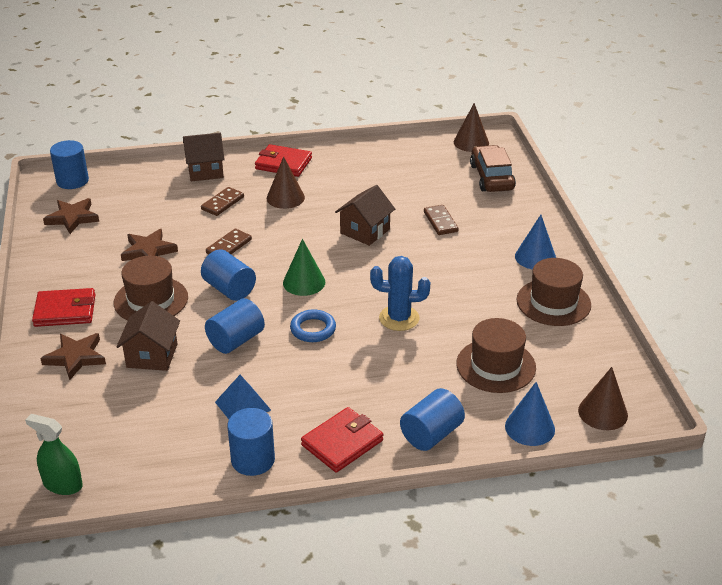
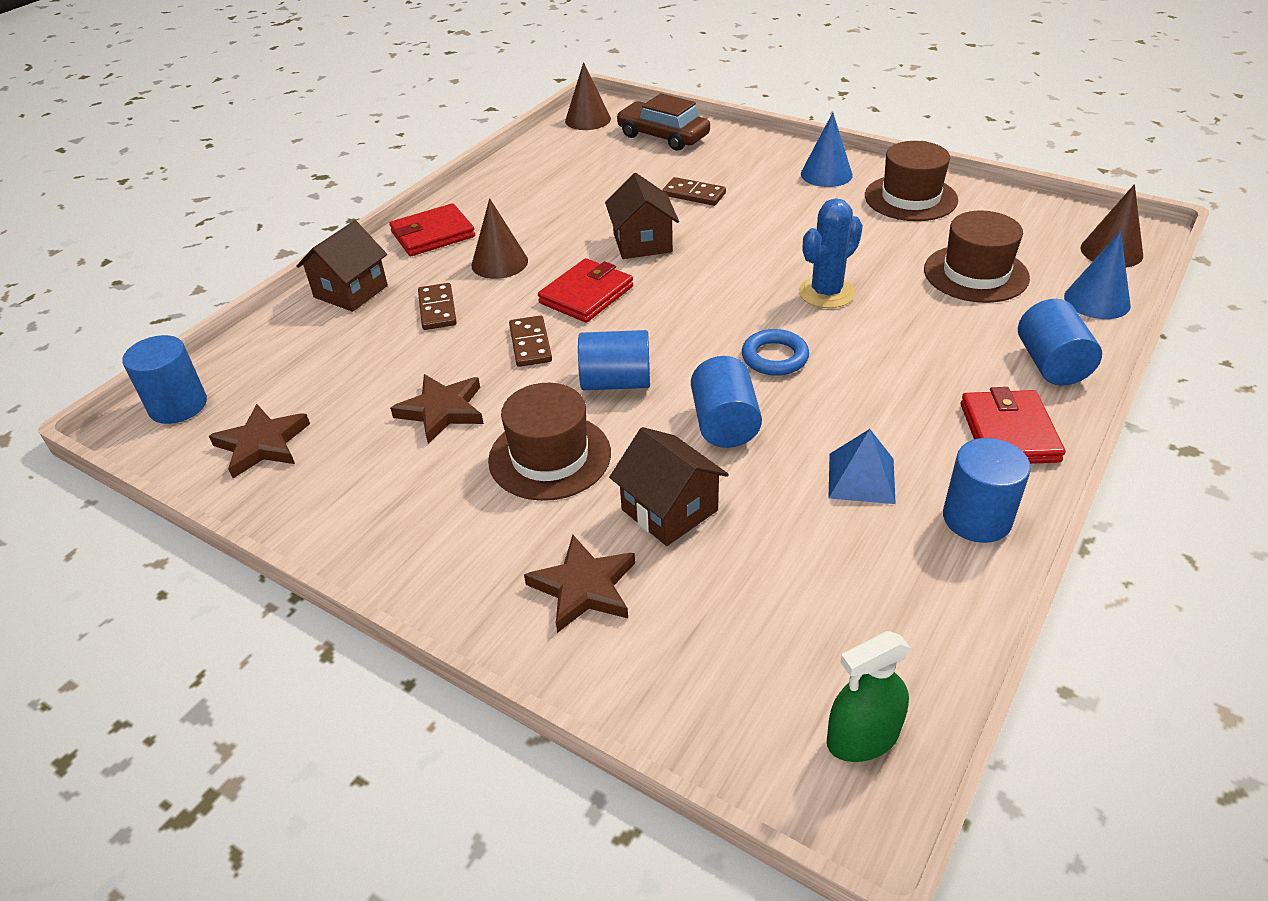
camera: 45 degrees left, 5 degrees up
red wallet [32,288,96,327] -> red wallet moved to [538,258,633,323]
green cone [283,239,325,296] -> none

